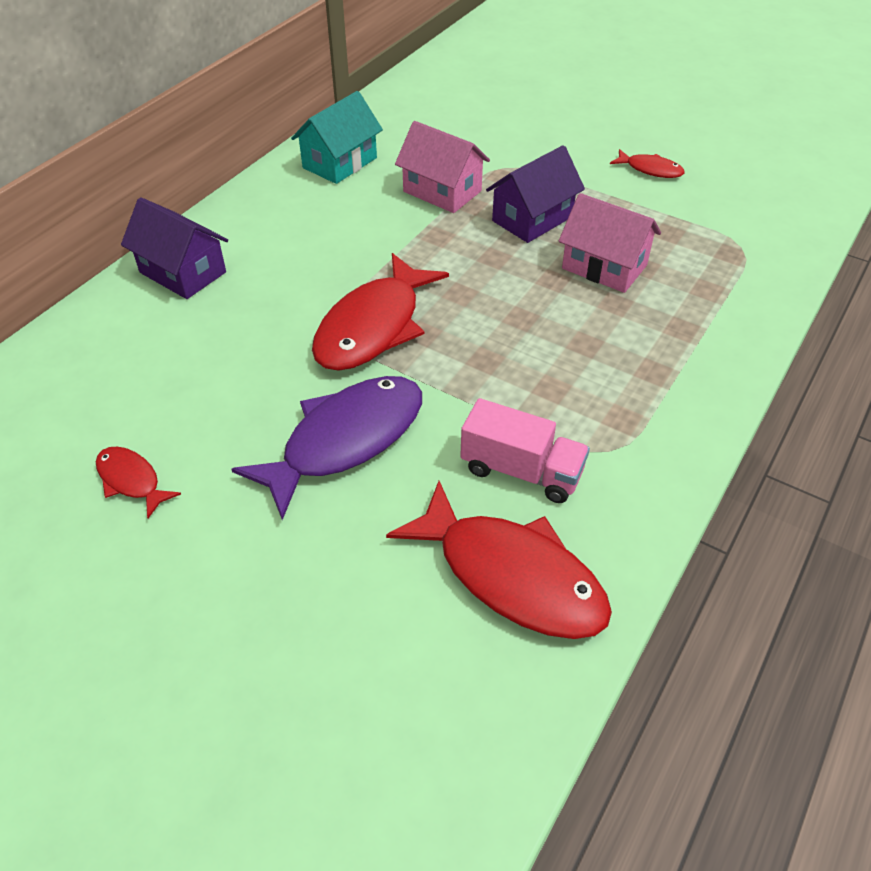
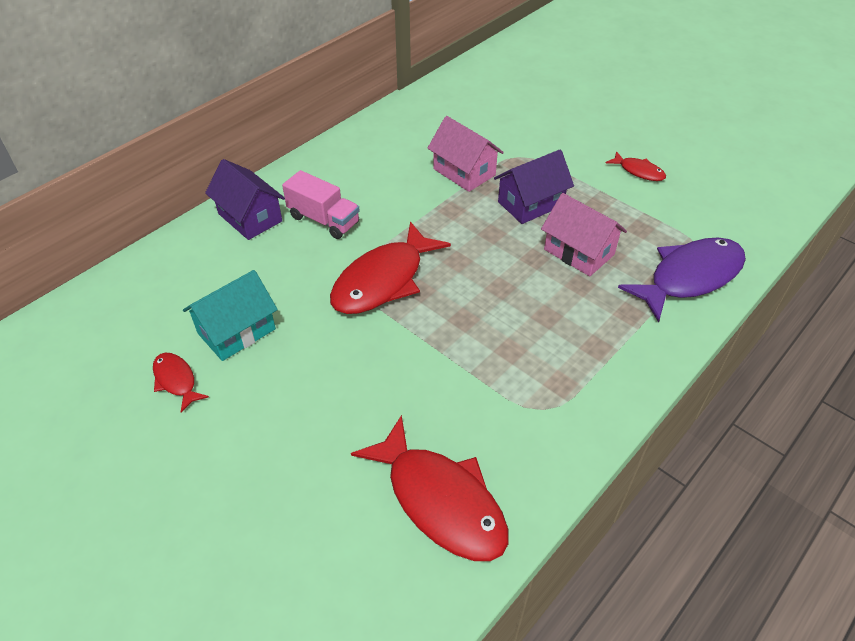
camera: 10 degrees right, 0 degrees up
purple fish [231,376,422,520] -> purple fish moved to [618,237,746,323]
turquoise house [291,91,383,184] -> turquoise house moved to [183,270,278,361]
pink truck [460,398,590,503] -> pink truck moved to [282,170,360,239]

